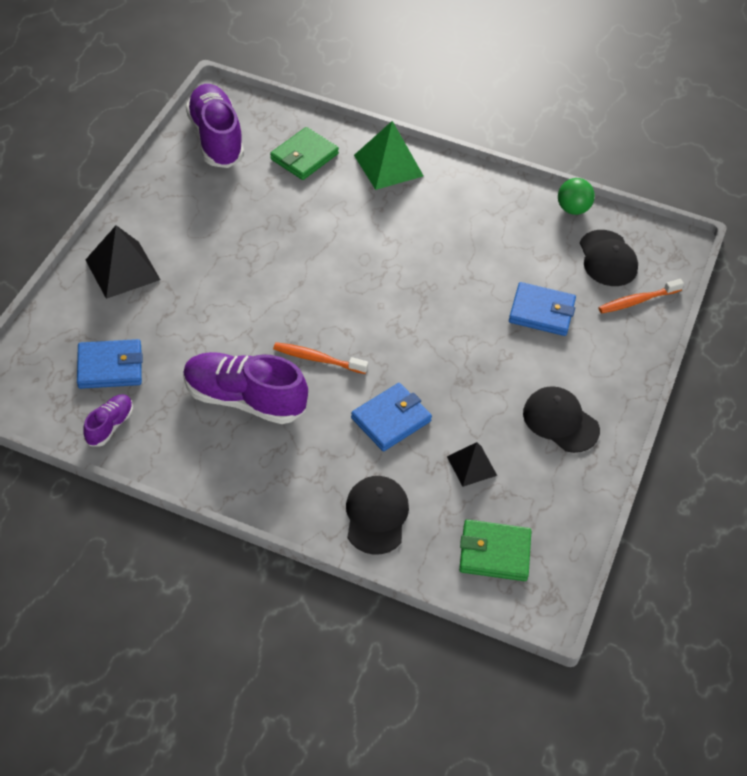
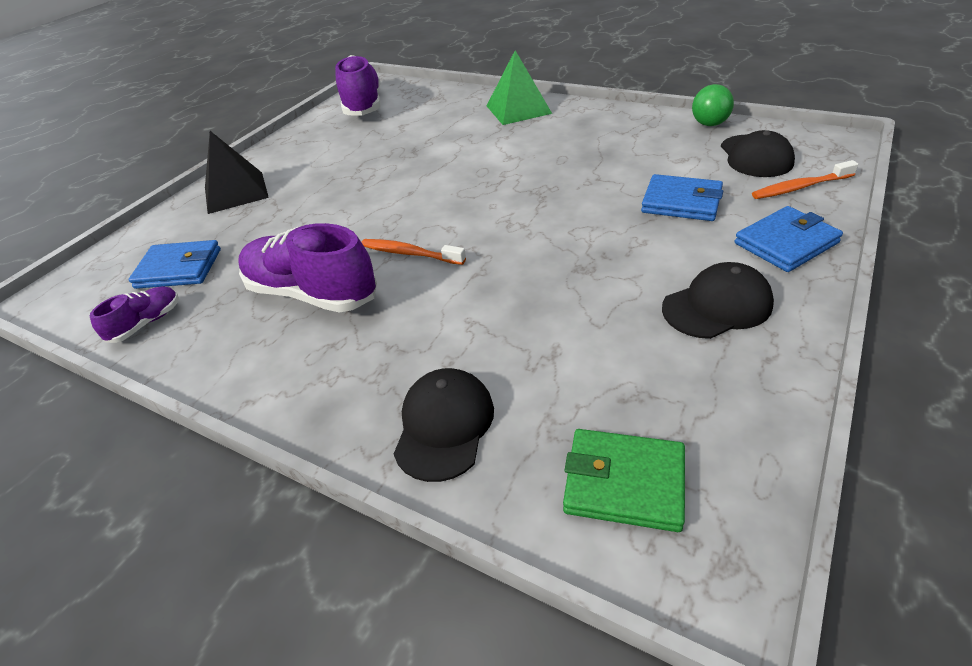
camera: 15 degrees right, 10 degrees down
green wallet [270,127,339,180] -> none
blue wallet [351,383,432,451] -> blue wallet moved to [735,206,843,272]
black pyramid [447,442,497,487] -> none
black cap [523,386,600,453] -> black cap turned 105 degrees clockwise [662,262,774,339]

